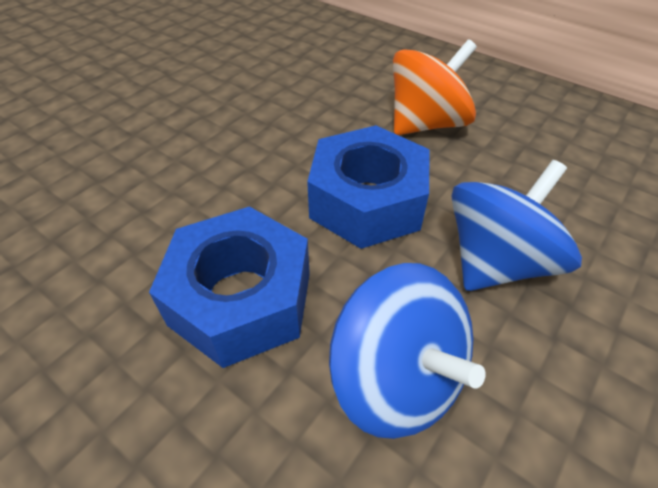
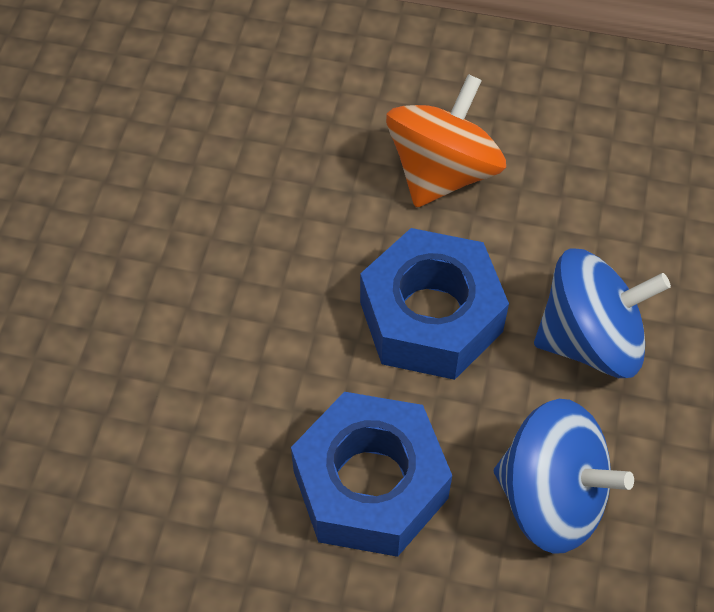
camera: 25 degrees left, 10 degrees up
blue spinning top [451,160,582,291] -> blue spinning top turned 60 degrees clockwise [534,248,671,378]

